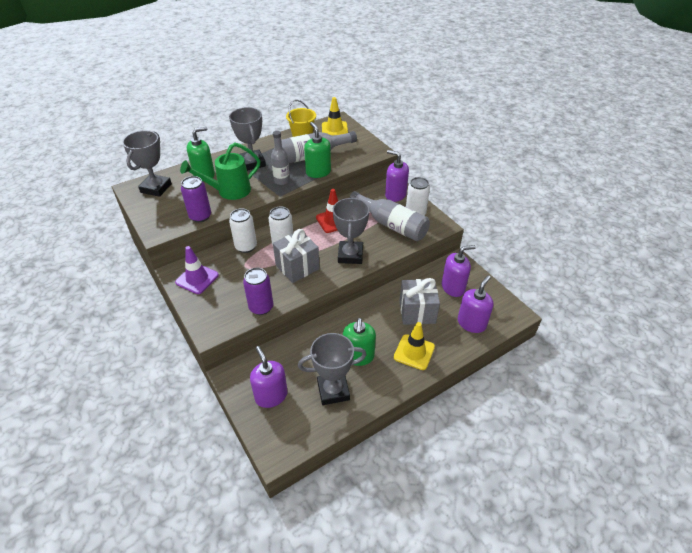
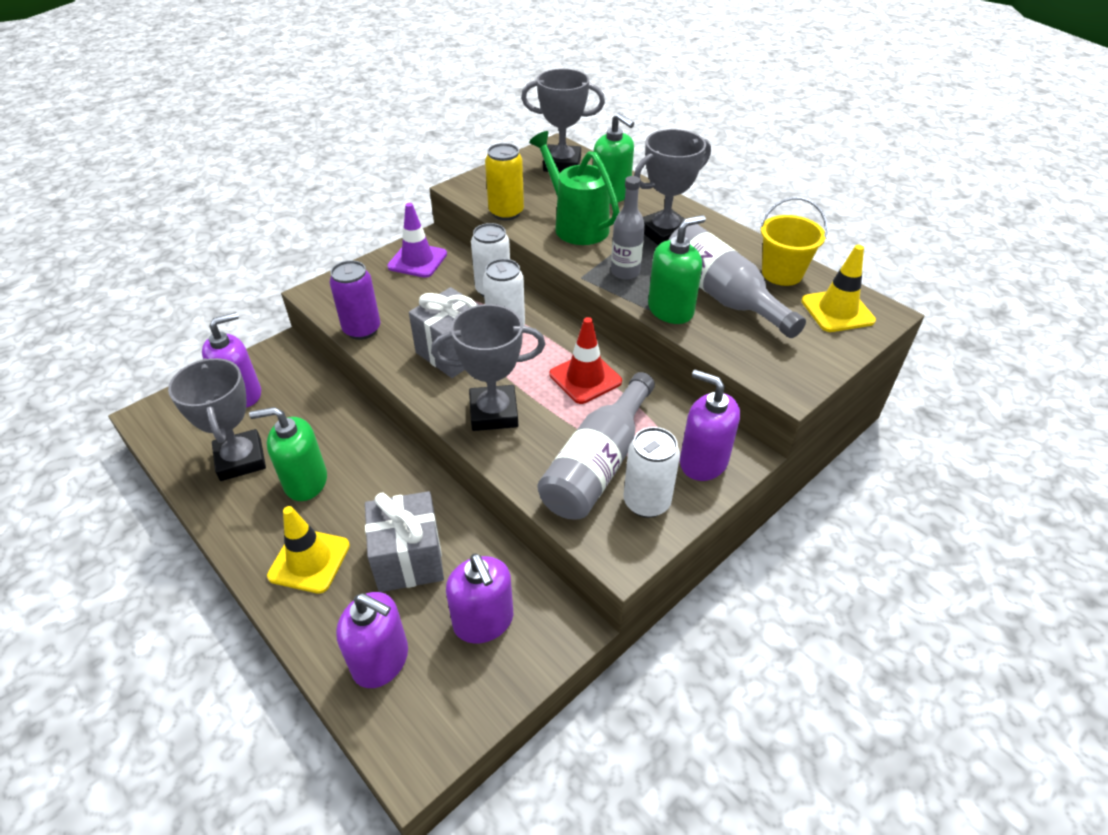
camera: 80 degrees right, 0 degrees up
purple can [181,176,211,222] -> yellow can [485,143,524,220]
purple soap dispenser [385,150,409,202] -> purple soap dispenser turned 75 degrees counterclockwise [680,369,740,481]

